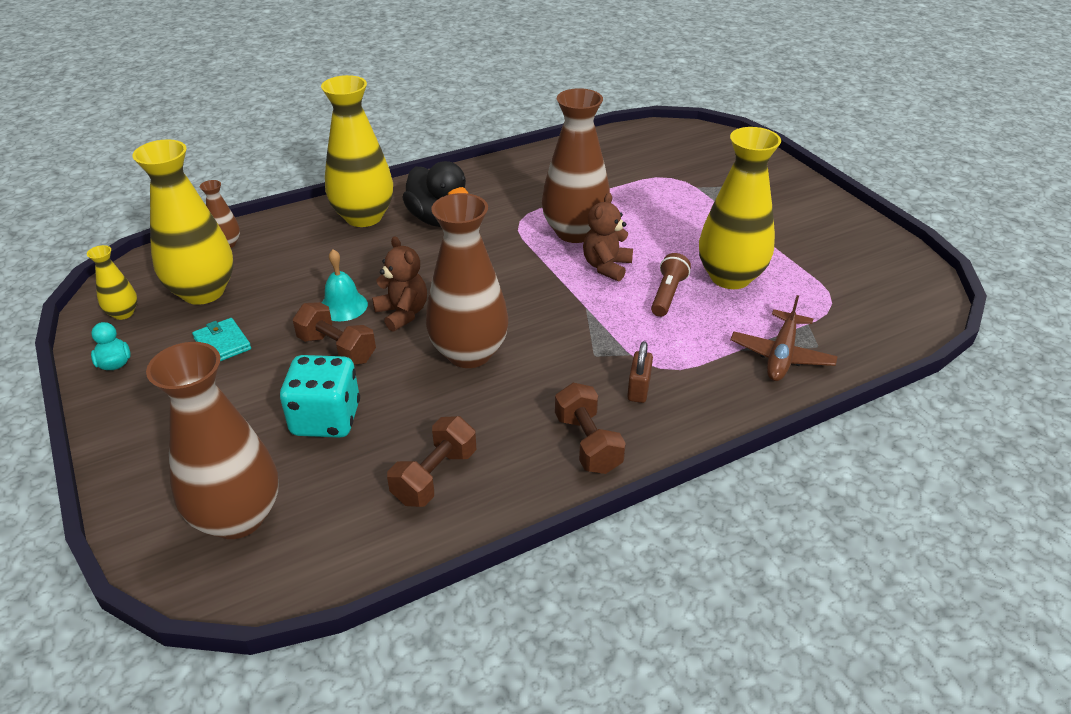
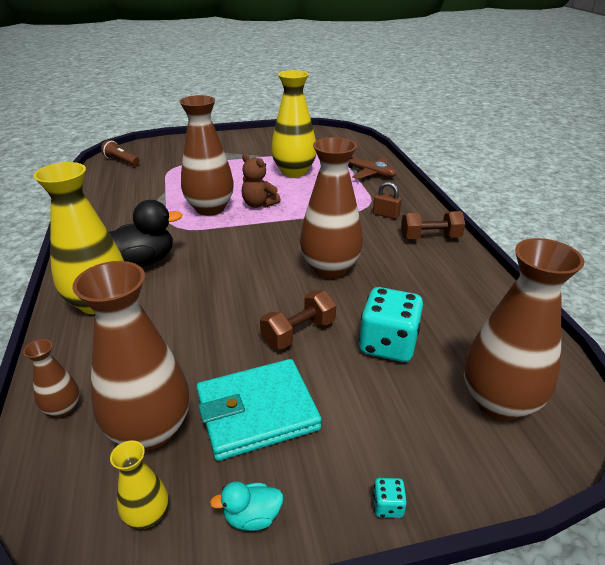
camera: 75 degrees left, 5 degrees down
yellow vase [132,139,234,305] -> brown vase [72,261,189,451]
turquoise wallet [192,318,251,361] -> turquoise wallet [196,359,322,461], size x1.93
turquoise bell [322,249,368,321] -> none
brown teddy bear [372,236,427,332] -> none
brown dumbbell [387,416,476,507] -> none
brown flashlight [651,253,691,317] -> brown flashlight moved to [101,140,140,166]
none -> turquoise dice [373,478,407,518]

